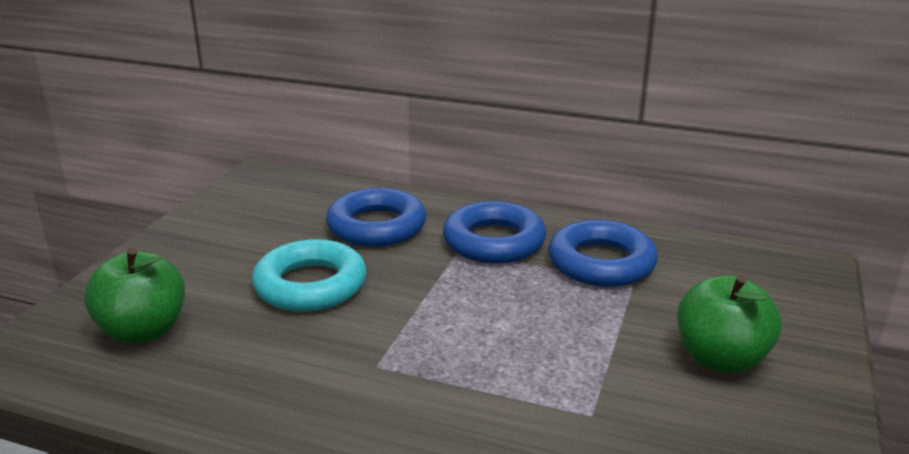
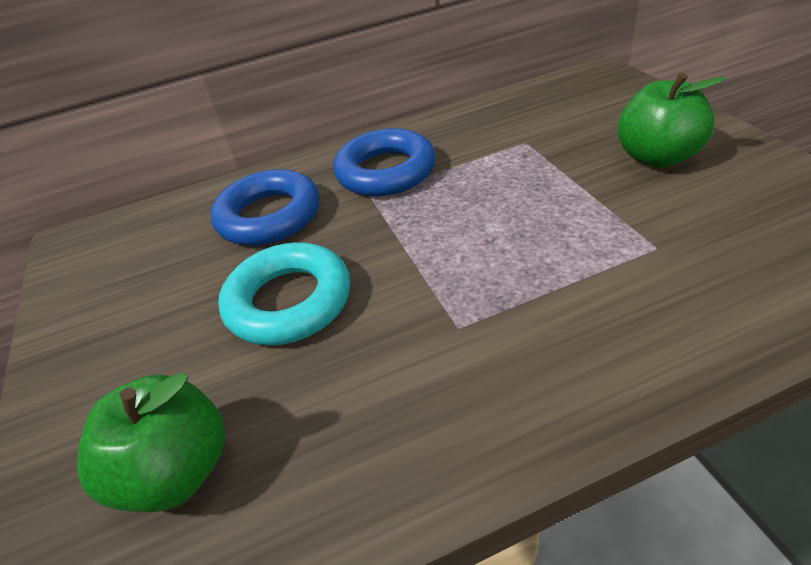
camera: 35 degrees left, 15 degrees up
blue ring [548,220,658,287] -> none

